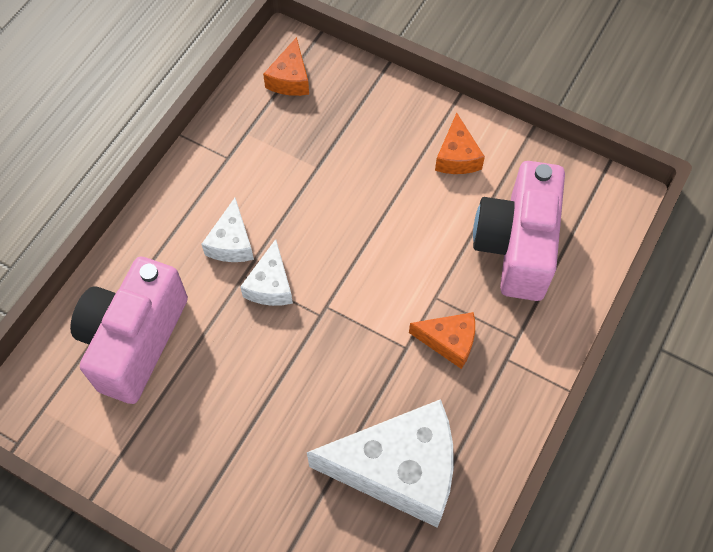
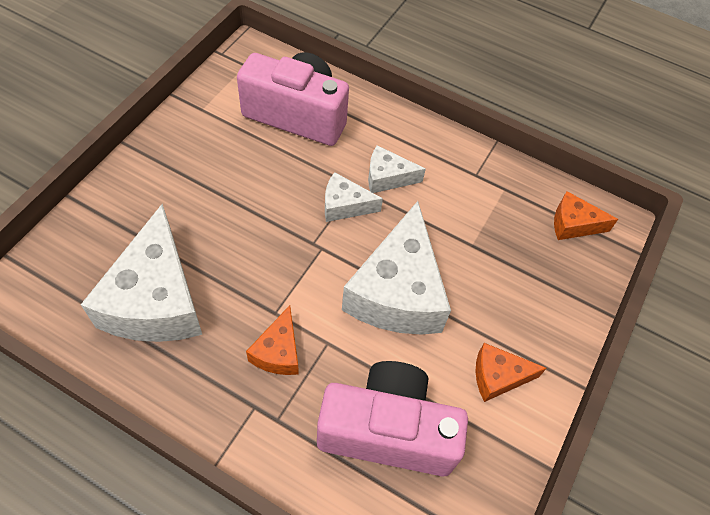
camera: 85 degrees right, 5 degrees down
none -> white cheese [342,201,451,334]

